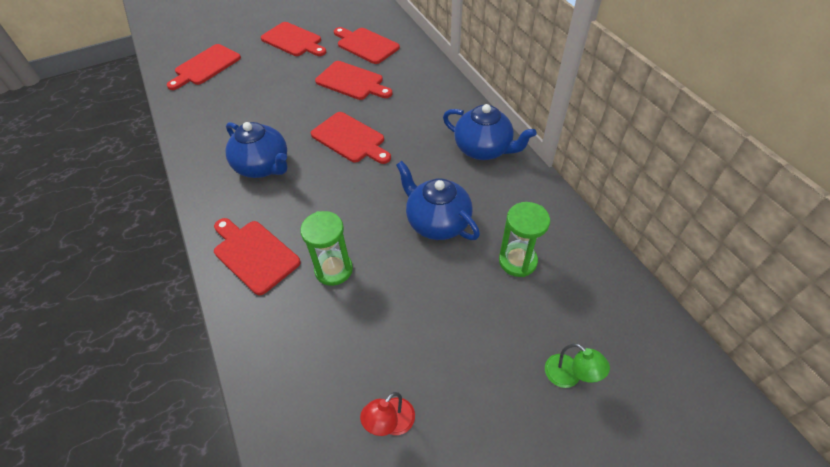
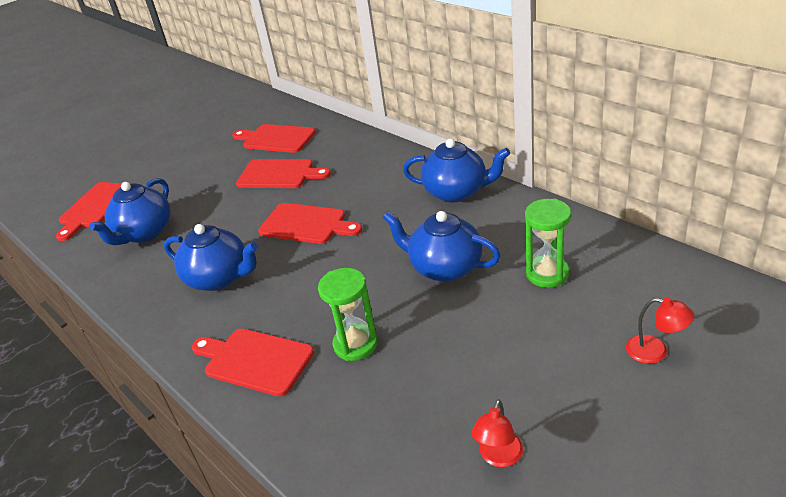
camera: 15 degrees left, 15 degrees down
red cutting board [261,22,326,56] -> none
green lamp [545,343,610,388] -> red lamp [626,298,695,364]
none -> blue teapot [89,178,171,245]

